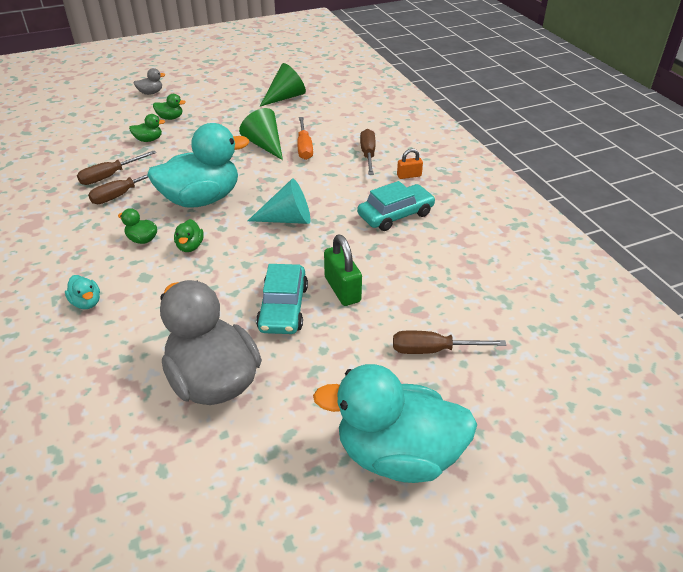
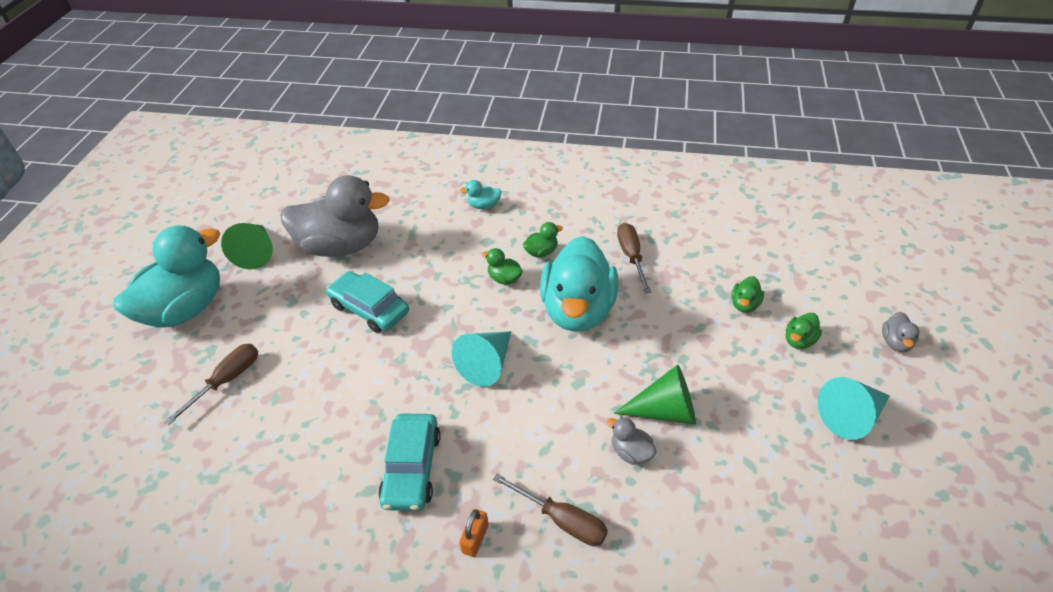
camera: 125 degrees right, 5 degrees up
brown screwdriver [77,151,156,185] -> none
green cone [260,63,306,106] -> green cone moved to [221,223,273,269]
orange screwdriver [297,117,313,160] -> grey duck [607,417,657,465]
green padlock [324,235,362,306] -> none
none -> turquoise cone [818,377,890,440]

